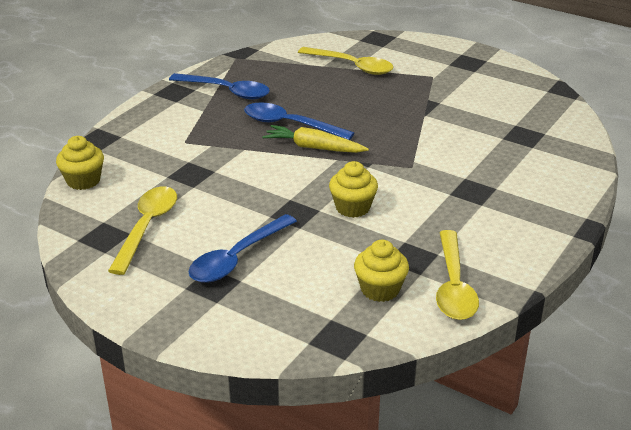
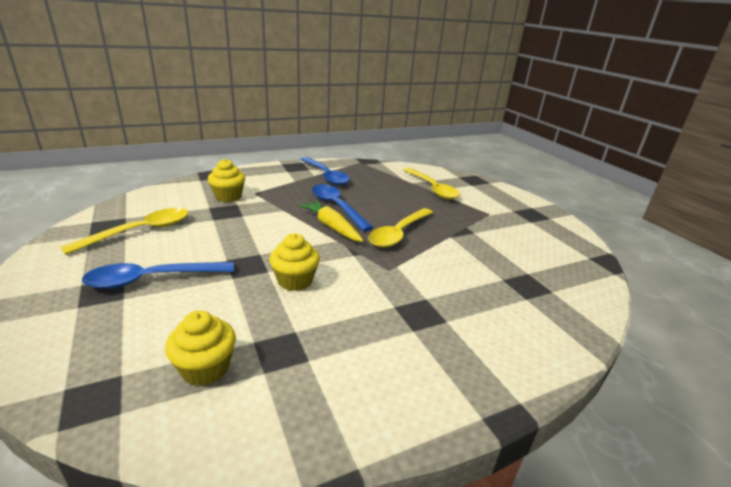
camera: 30 degrees right, 5 degrees down
yellow cupcake [56,136,104,190] -> yellow cupcake moved to [208,159,245,202]
yellow spoon [436,230,479,320] -> yellow spoon moved to [368,208,433,247]

